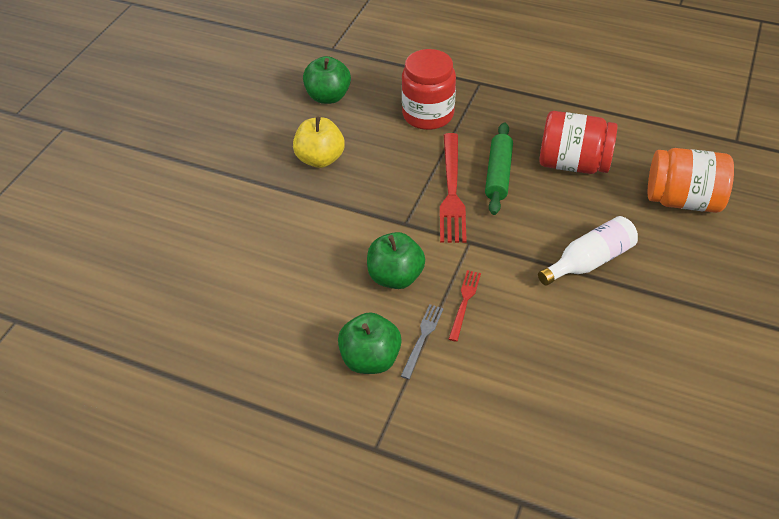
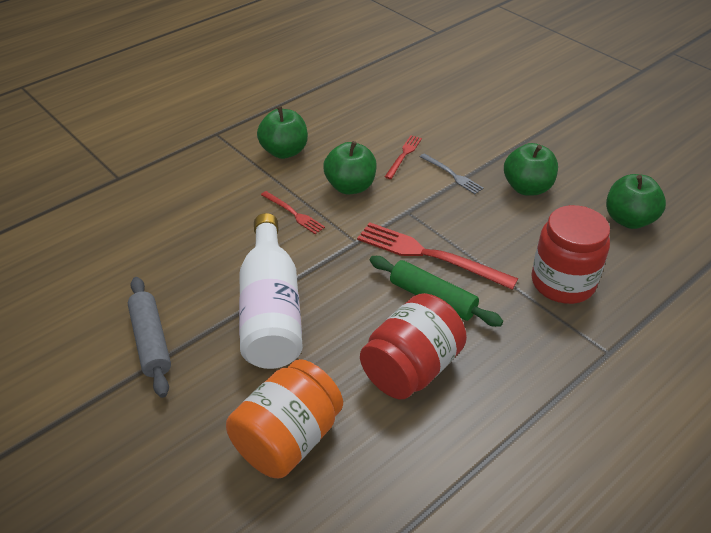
camera: 115 degrees right, 5 degrees down
yellow apple [293,117,345,168] -> green apple [504,143,558,196]
grey fork [401,304,444,379] -> grey fork moved to [420,153,484,194]
white bottle [538,216,638,286] -> white bottle [239,213,303,369], size x1.52
none -> grey rolling pin [128,277,171,398]
none -> red fork [385,135,422,179]

